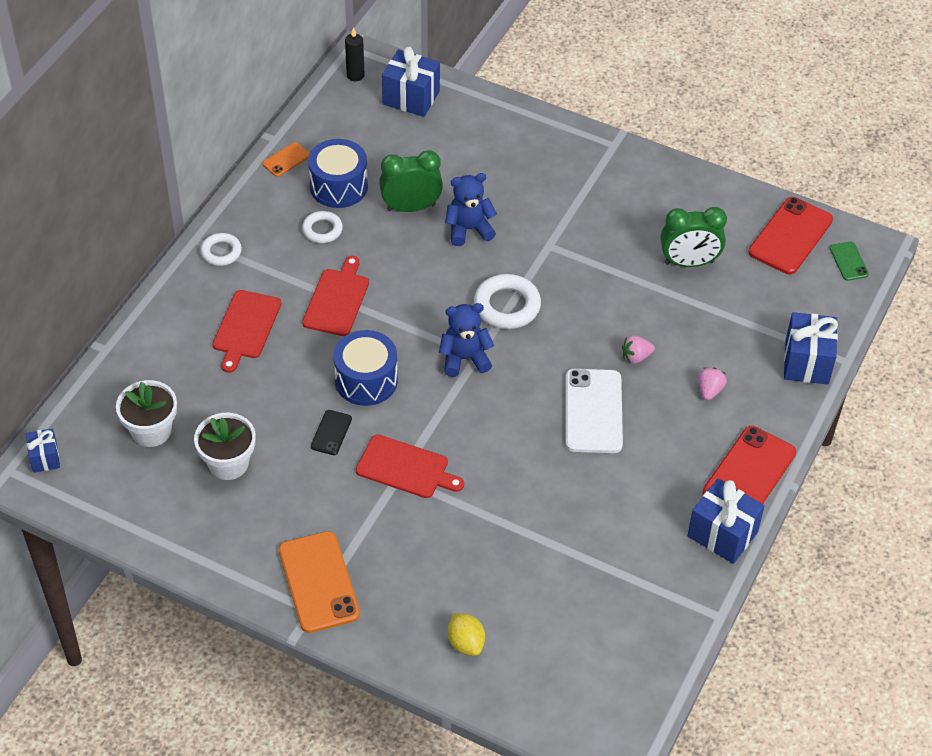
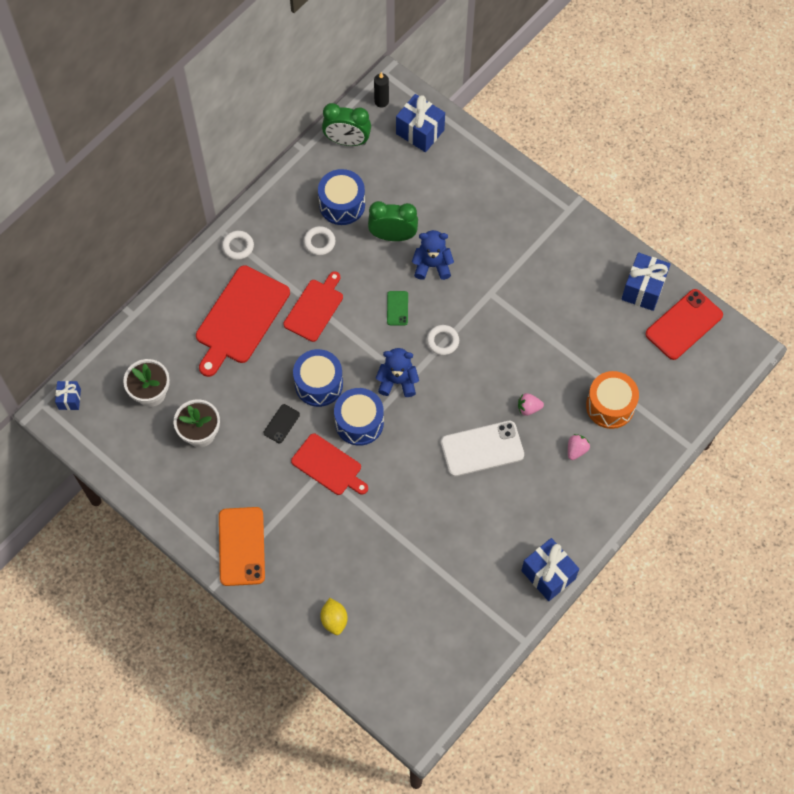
camera: 15 degrees right, 15 degrees up
red cutting board [213,290,281,373] -> red cutting board [196,265,290,377], size x1.57
orange phone [262,142,310,177] -> none
white ring [474,274,541,329] -> white ring [427,325,459,355], size x0.62
white phone [566,369,623,453] -> white phone turned 60 degrees clockwise [441,421,524,476]
green clock [661,207,727,267] -> green clock moved to [322,103,371,146]
red phone [703,426,796,504] -> none
blue gift [784,312,838,384] -> blue gift moved to [621,252,671,311]
green phone [830,242,869,281] -> green phone moved to [387,291,408,326]
none -> blue drum [334,388,384,446]
none -> orange drum [586,371,639,429]

